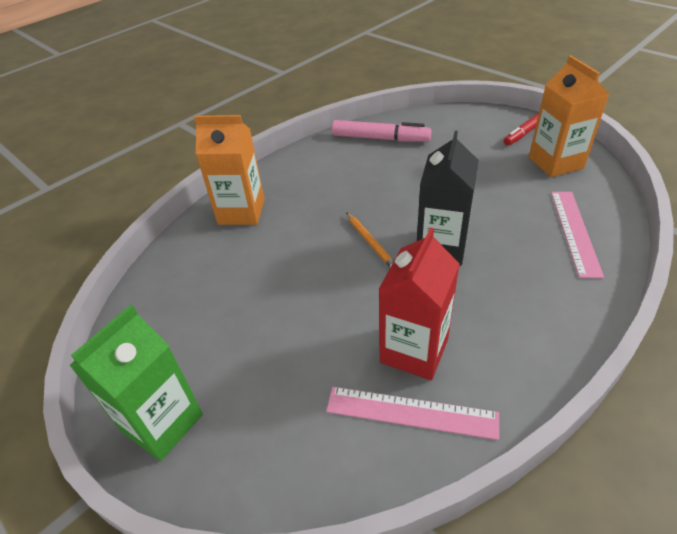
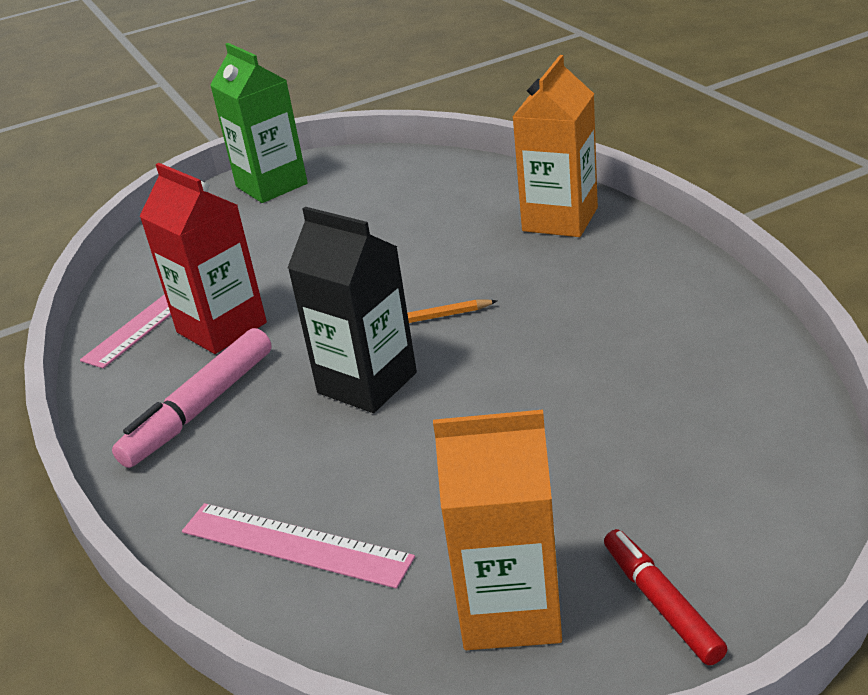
camera: 110 degrees right, 10 degrees down
pink marker [332,120,431,141] -> pink marker moved to [112,328,272,468]

